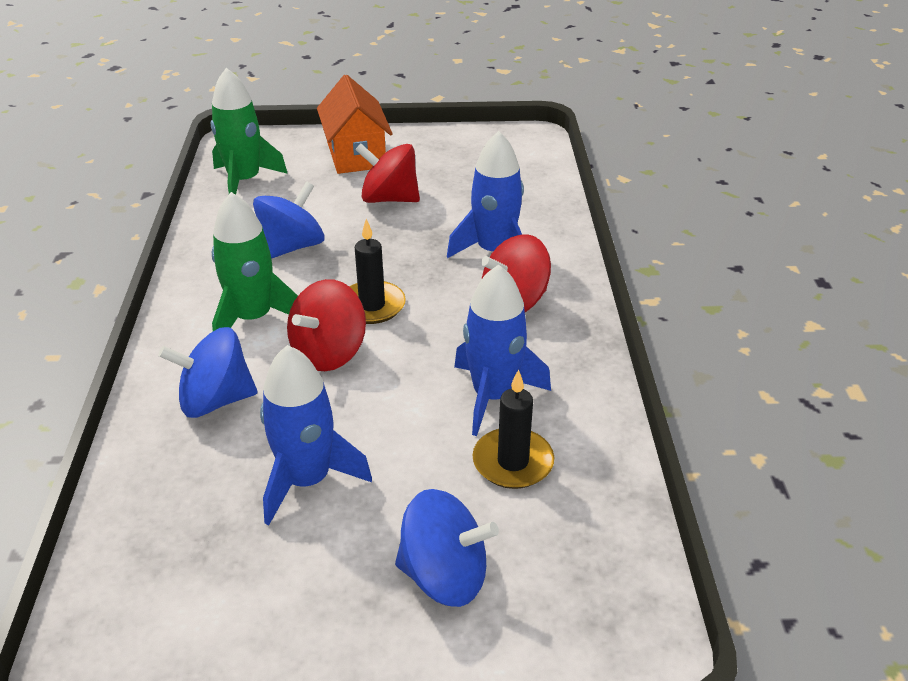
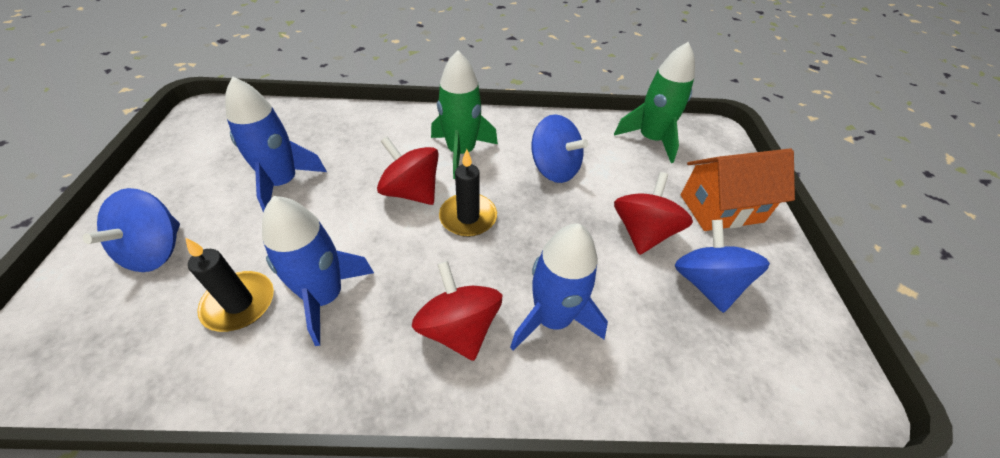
camera: 90 degrees right, 10 degrees up
blue spinning top [158,327,257,418] -> blue spinning top moved to [674,219,770,313]

